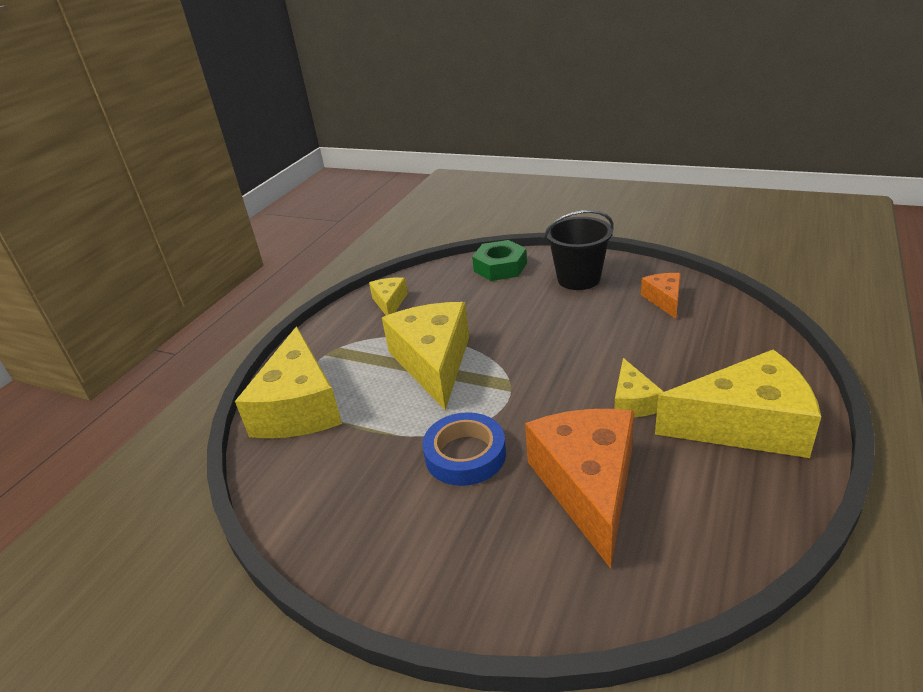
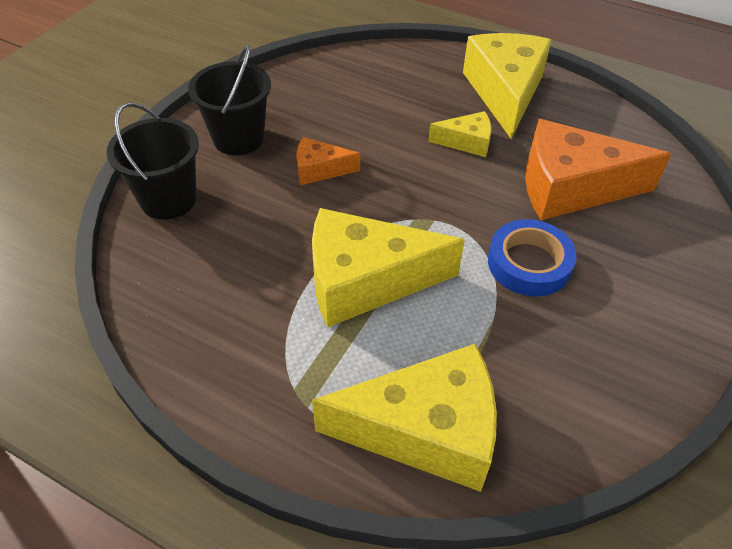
camera: 90 degrees left, 15 degrees up
yellow cheese [369,277,408,315] -> none
green nut [472,240,527,281] -> black bucket [106,103,199,220]
orange cheese [641,273,681,319] -> orange cheese moved to [296,137,360,185]

